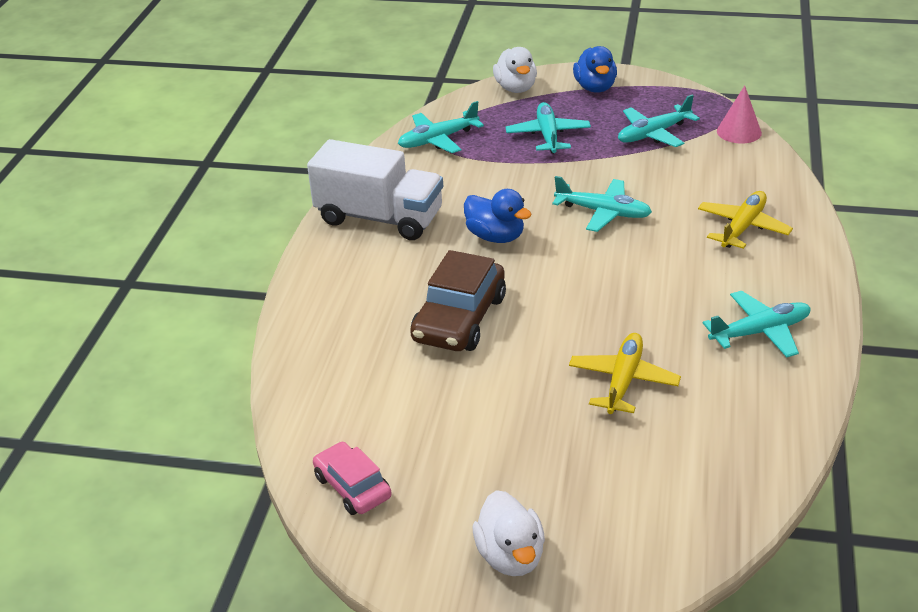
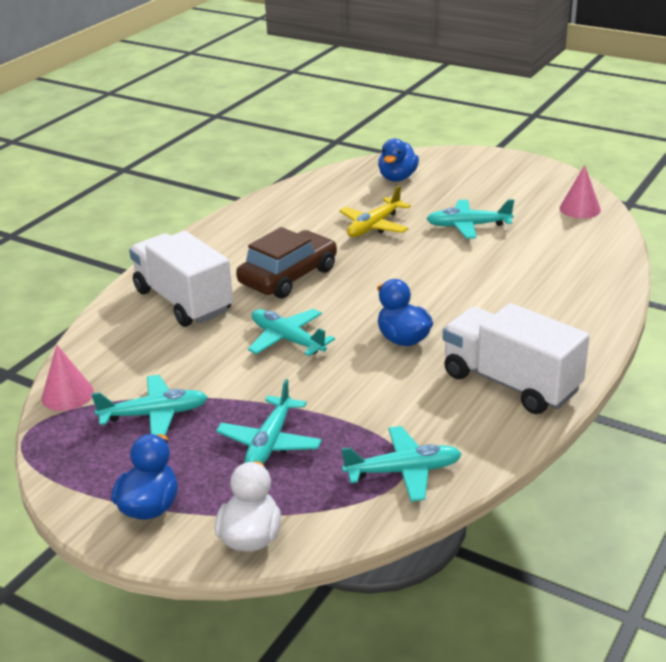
camera: 160 degrees left, 5 degrees down
pink car [313,442,392,515] -> pink cone [560,165,601,218]
brown car [410,250,506,351] -> brown car moved to [236,227,337,299]
white duck [473,490,545,576] -> none
yellow plane [698,191,793,249] -> white truck [129,231,233,327]
turquoise plane [703,291,811,357] -> turquoise plane moved to [426,199,514,239]
none -> blue duck [378,138,419,181]

